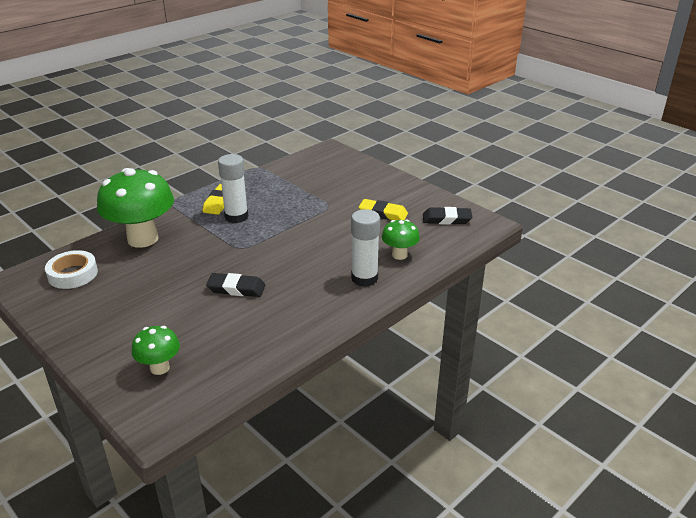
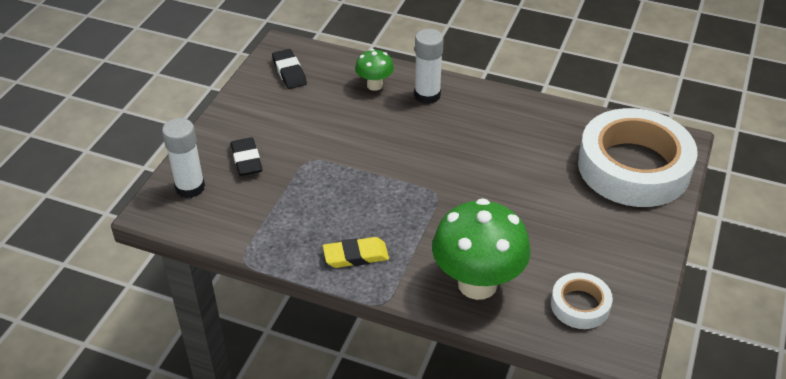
camera: 115 degrees left, 10 degrees up
green mushroom [131,326,180,375] -> white tape [578,108,698,207]
black eraser [206,273,266,297] -> black eraser moved to [231,137,262,176]
white glue stick [218,154,248,223] -> white glue stick moved to [162,118,205,198]
yellow eraser [359,199,408,220] -> none

